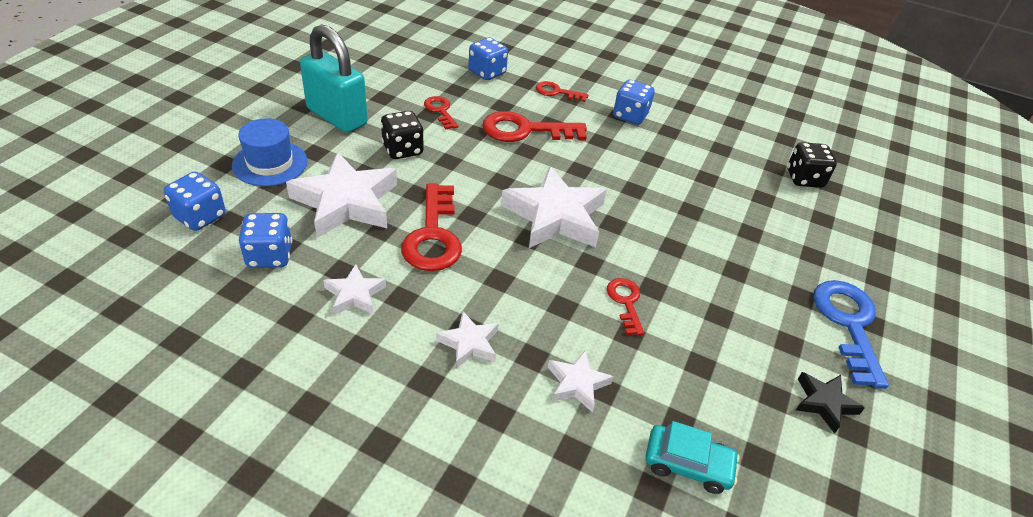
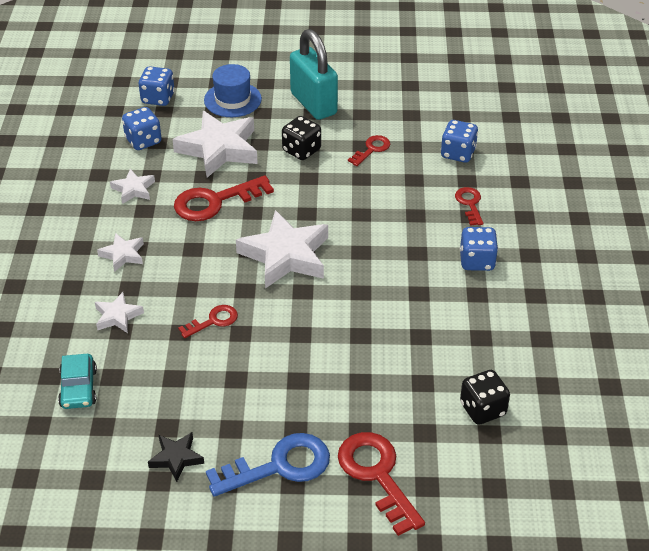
camera: 70 degrees right, 0 degrees up
turquoise padlock [300,24,368,133] -> turquoise padlock turned 45 degrees counterclockwise [290,29,338,120]
red key [482,111,587,142] -> red key moved to [338,432,425,536]

